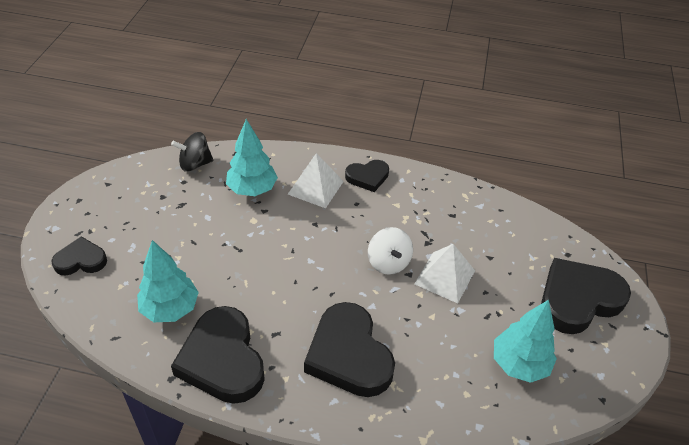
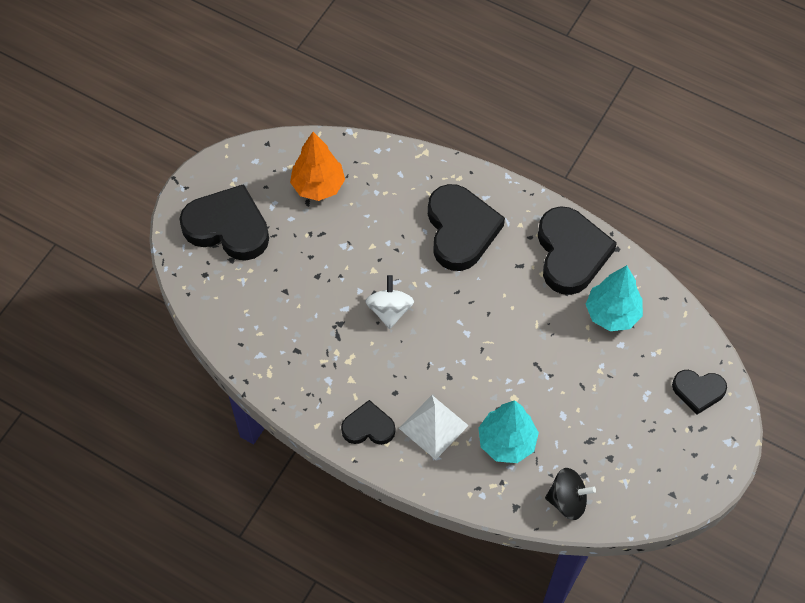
camera: 160 degrees left, 15 degrees up
white pyramid [414,244,475,304] -> none
turquoise tree [494,300,557,383] -> orange tree [290,132,345,201]
black heart [541,258,631,334] -> black heart turned 150 degrees counterclockwise [180,184,269,261]

